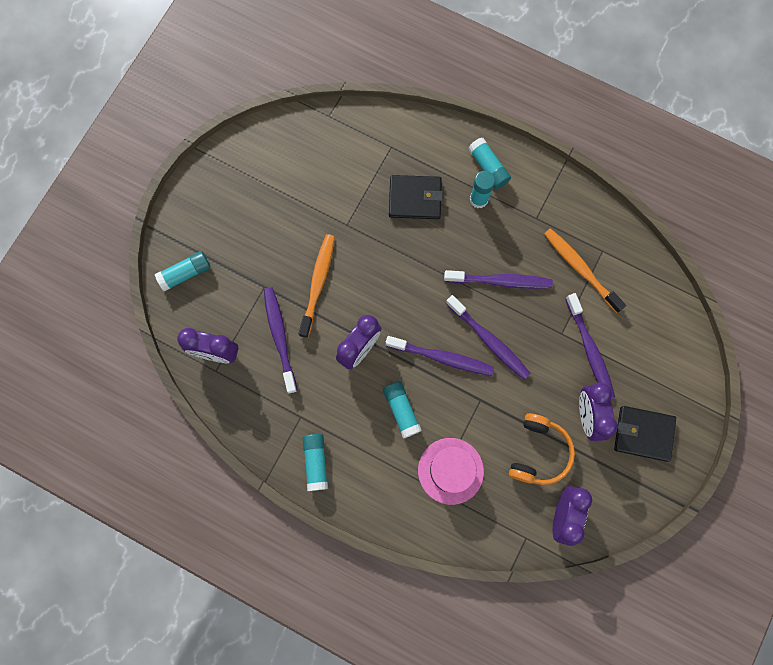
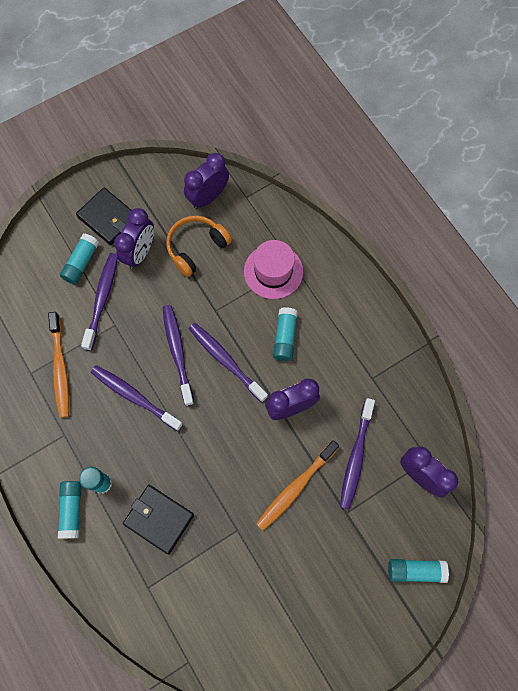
camera: 150 degrees left, 5 degrees down
turquoise glue stick [302,434,328,491] -> turquoise glue stick moved to [60,234,99,284]

